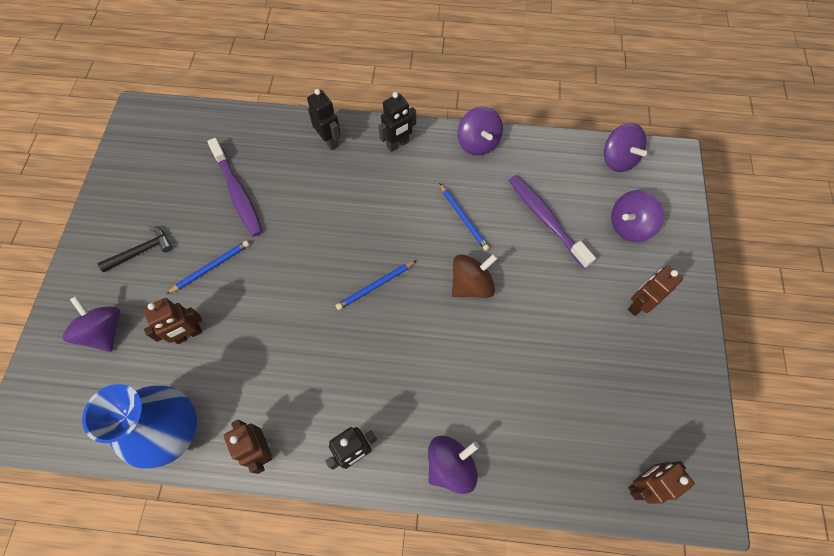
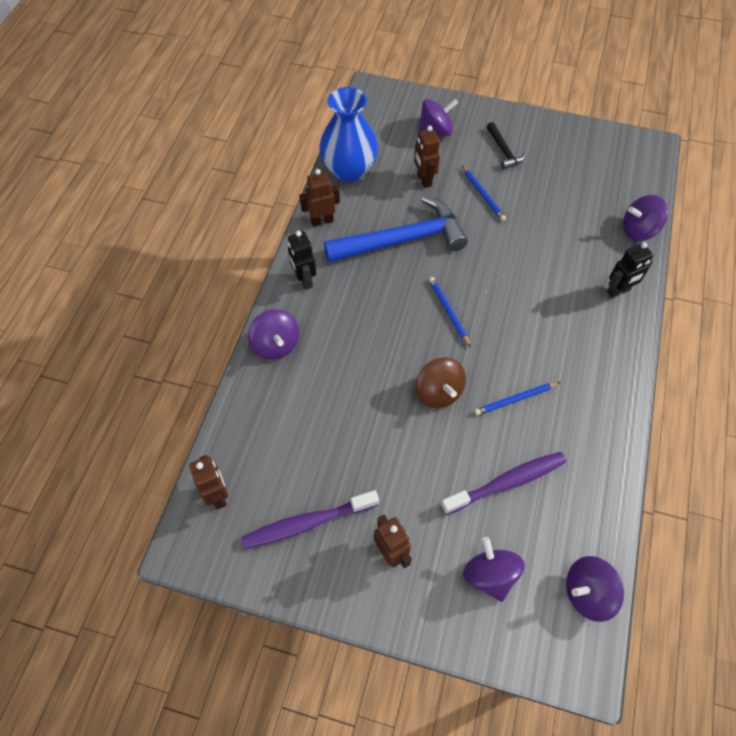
camera: 100 degrees right, 5 degrees down
purple toothbrush [207,138,263,237] -> purple toothbrush moved to [241,490,379,549]
black robot [379,92,416,152] -> none
purple spinning top [457,107,503,156] -> purple spinning top moved to [623,195,668,241]
none -> blue hammer [324,196,468,262]

